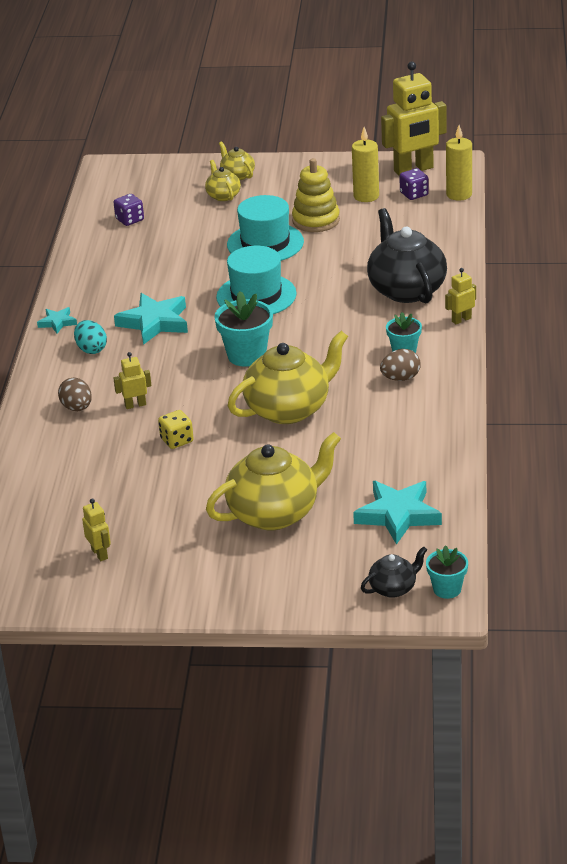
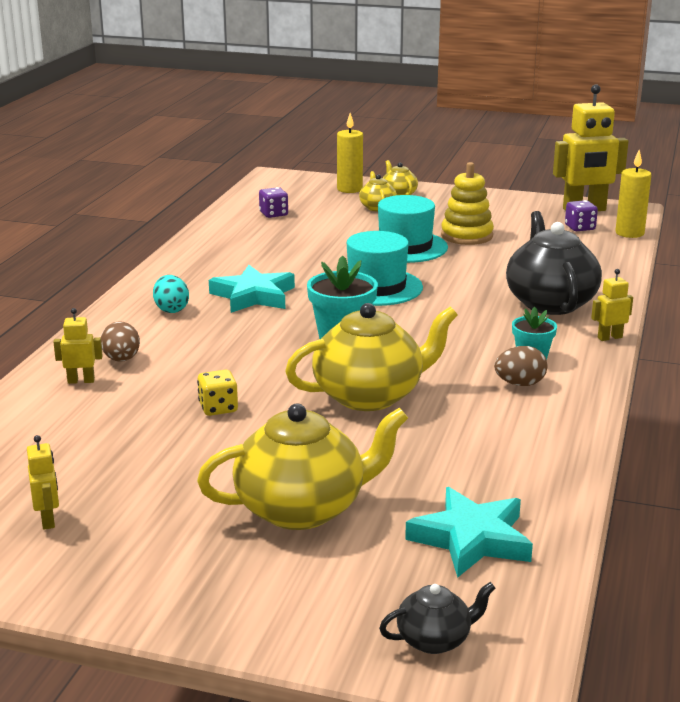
camera: 10 degrees right, 10 degrees down
turquoise star [37,307,77,334] -> none
yellow robot [113,352,152,409] -> yellow robot moved to [53,308,103,384]
yellow candle [352,127,379,202] -> yellow candle moved to [337,113,363,193]
turquoise flower pot [426,545,468,599] -> none

